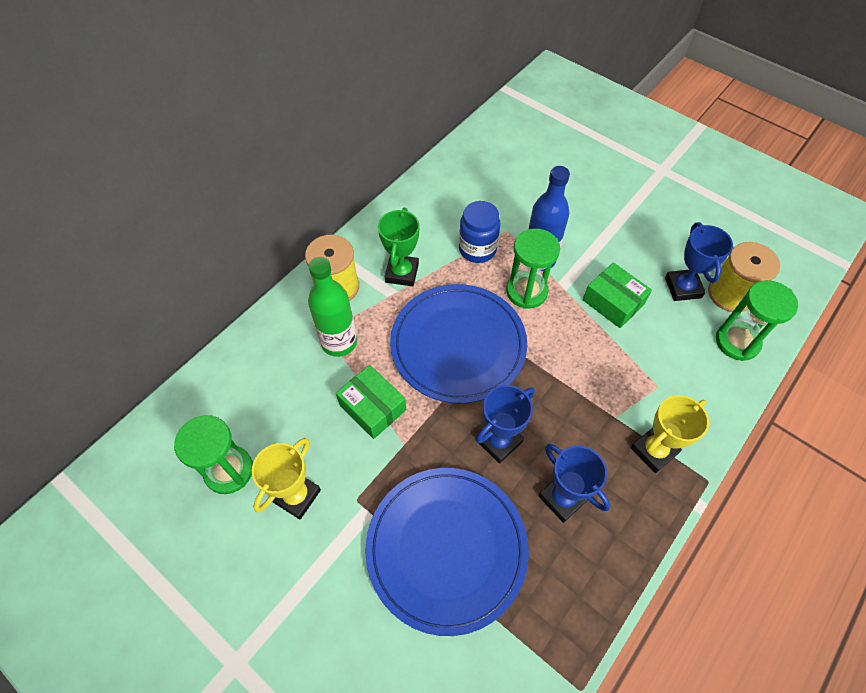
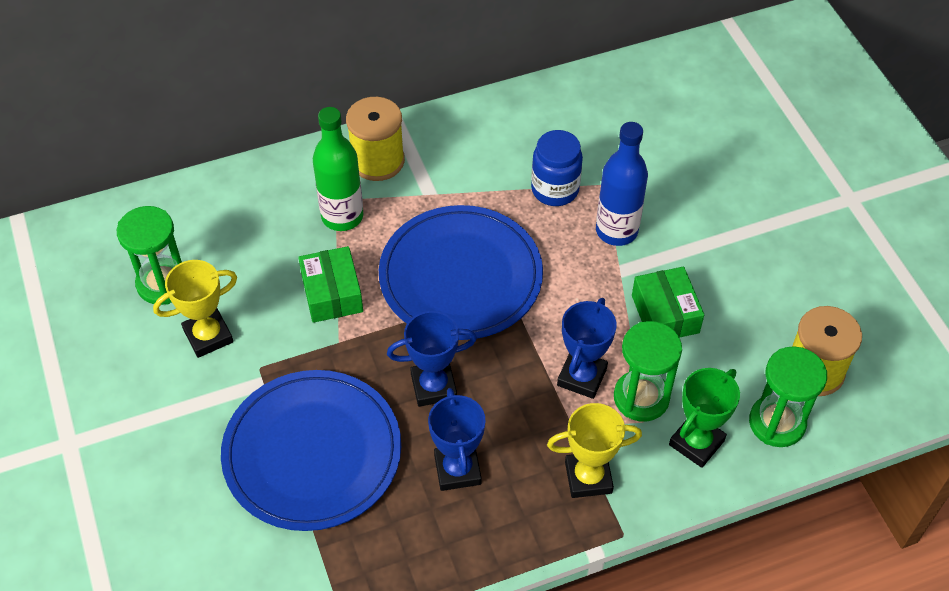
camera: 30 degrees right, 5 degrees down
green trophy [378,208,420,286] -> green trophy moved to [669,368,740,468]
green hourglass [506,229,560,309] -> green hourglass moved to [614,321,682,422]
blue trophy [665,222,733,301] -> blue trophy moved to [557,298,616,399]

